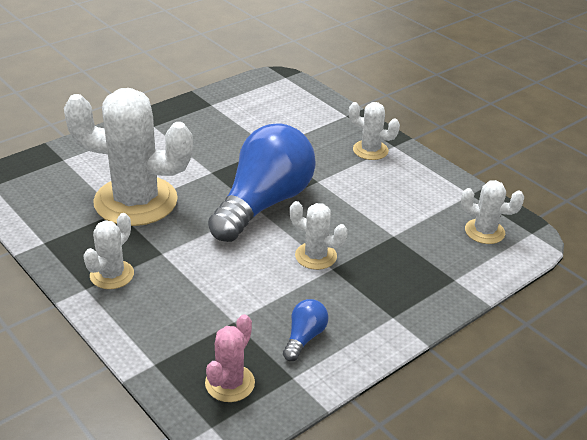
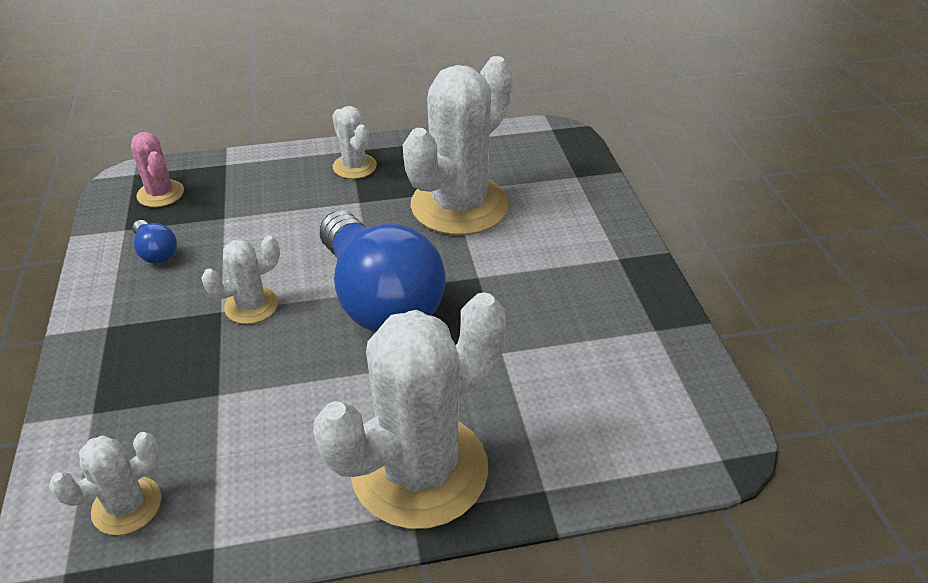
camera: 120 degrees right, 5 degrees up
white cactus [349,102,400,160] -> white cactus [313,292,506,529], size x2.11

